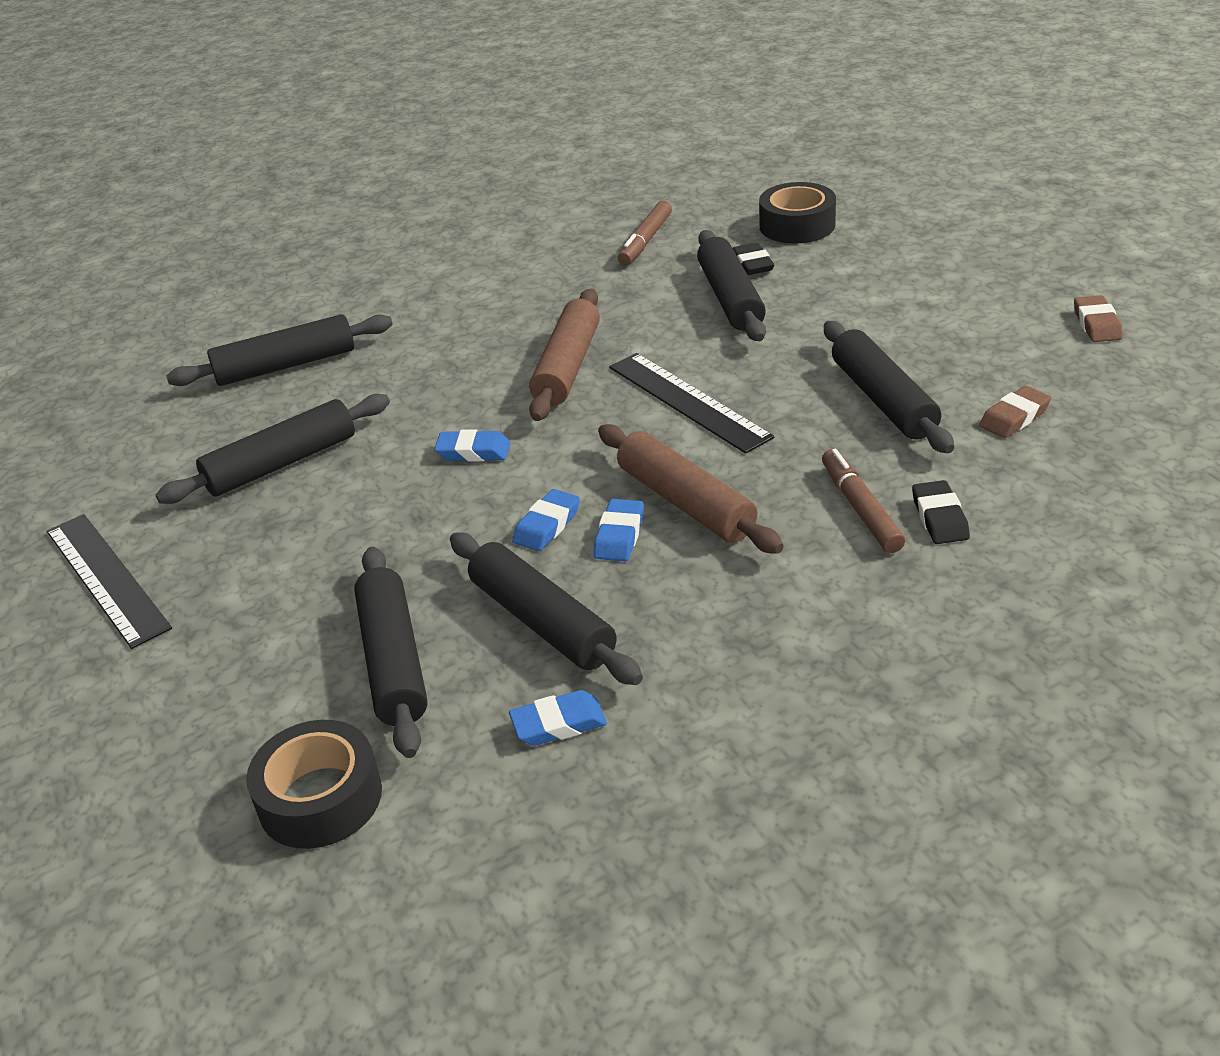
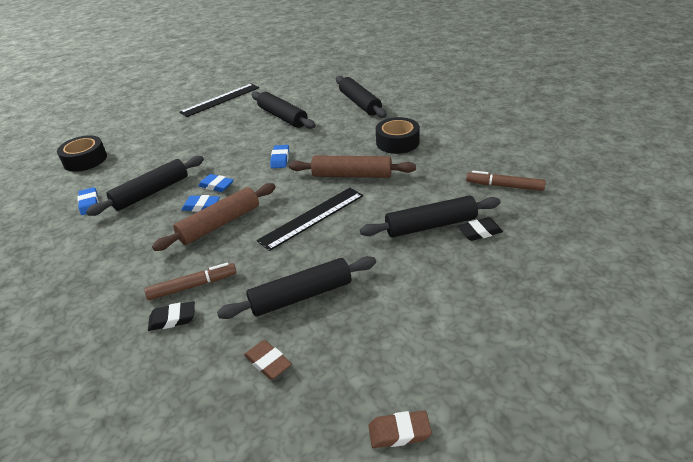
camera: 85 degrees right, 0 degrees up
black rolling pin [354,547,428,758] -> none
black tape [759,182,836,244] -> black tape moved to [376,117,420,154]

